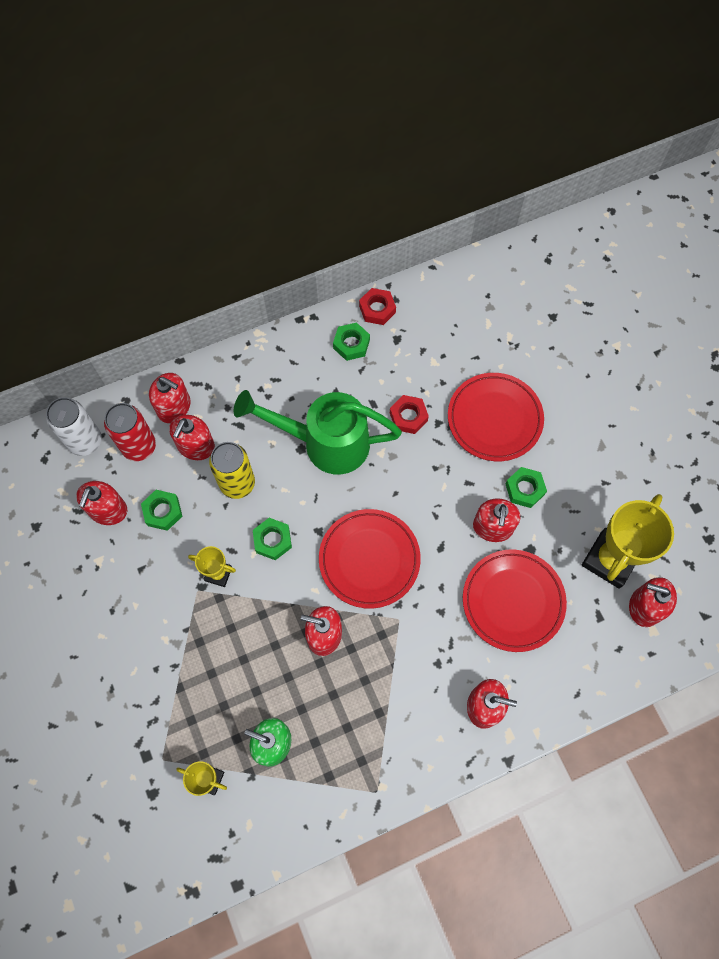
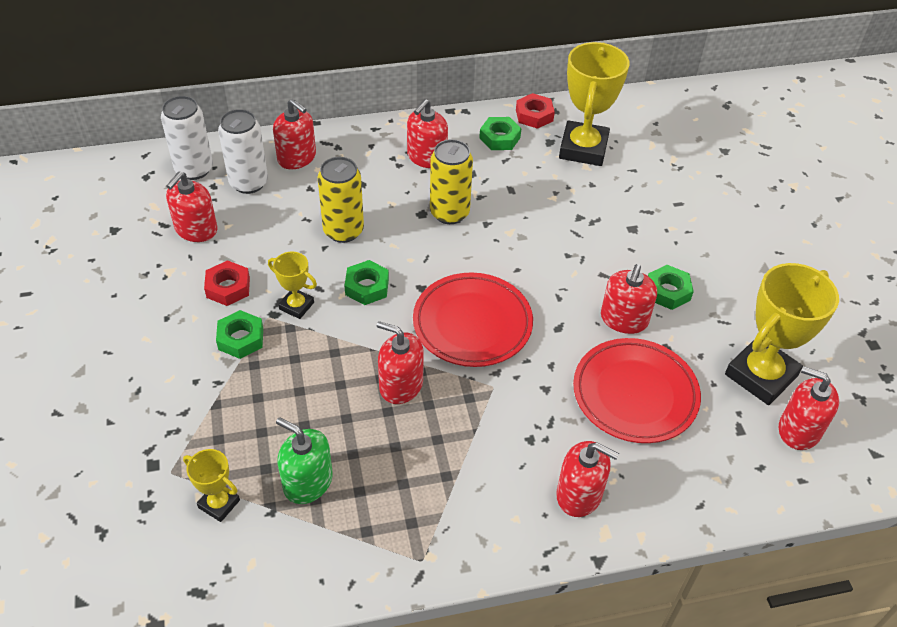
camera: 10 degrees right, 20 degrees down
red can [104,403,156,461] -> white can [218,109,268,194]
green nut [141,490,182,531] -> green nut moved to [216,310,263,359]
red soap dispenser [169,415,215,460] -> red soap dispenser moved to [407,99,448,168]
green watering can [233,390,402,474] -> yellow can [430,139,473,224]
red nut [390,395,429,434] -> red nut moved to [204,260,250,306]
red plate [448,373,544,461] -> none
none -> yellow trophy [559,42,629,166]

